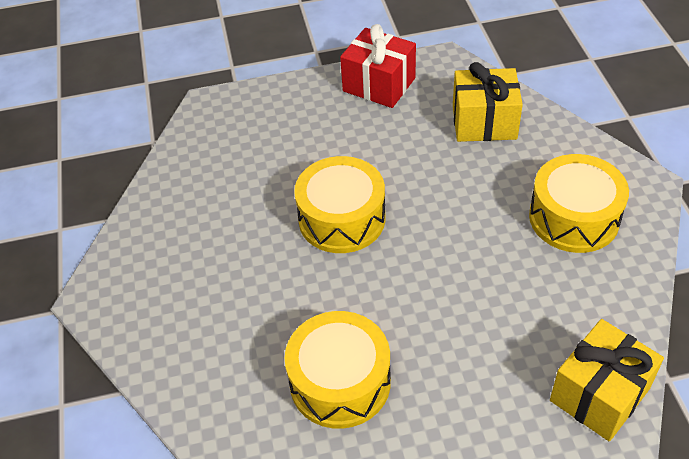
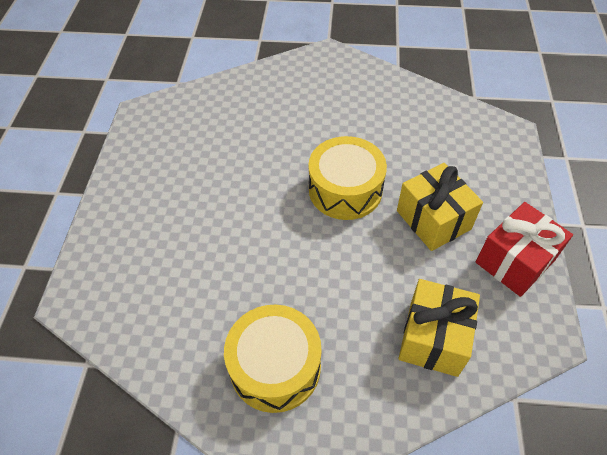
camera: 105 degrees right, 5 degrees up
yellow drum [284,311,391,429] -> none
yellow gift [550,319,664,442] -> yellow gift moved to [397,163,483,251]

